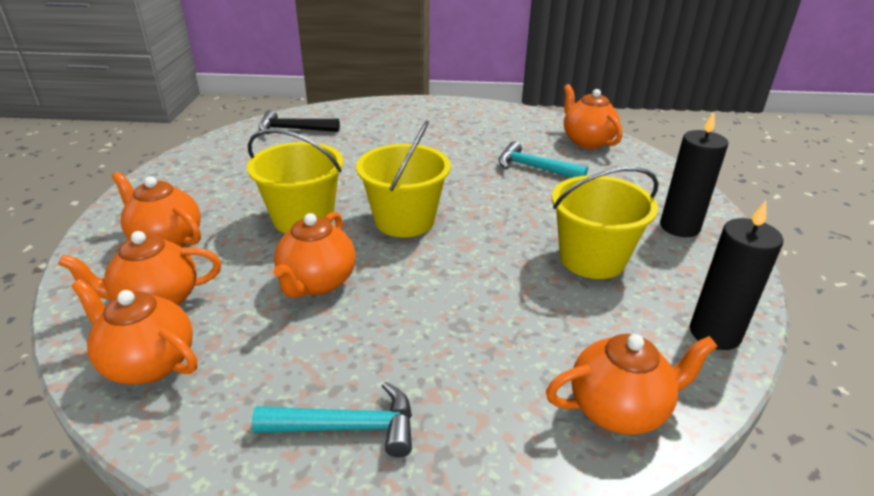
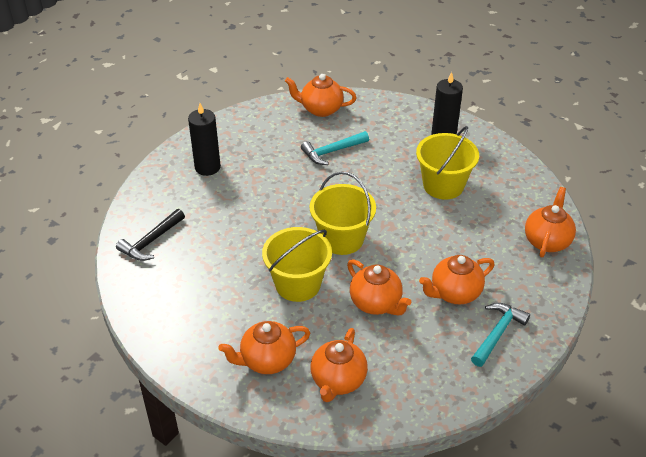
camera: 55 degrees left, 10 degrees up
orange teapot [71,279,198,384] -> orange teapot moved to [419,255,494,304]
black candle [690,201,784,350] -> black candle moved to [188,103,221,176]

